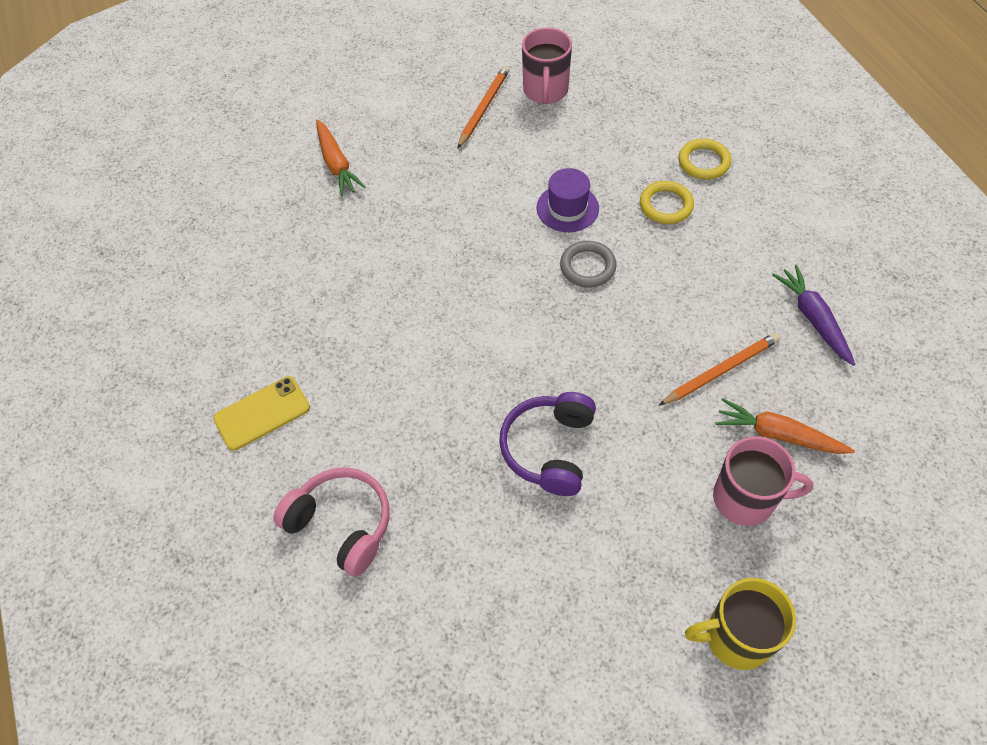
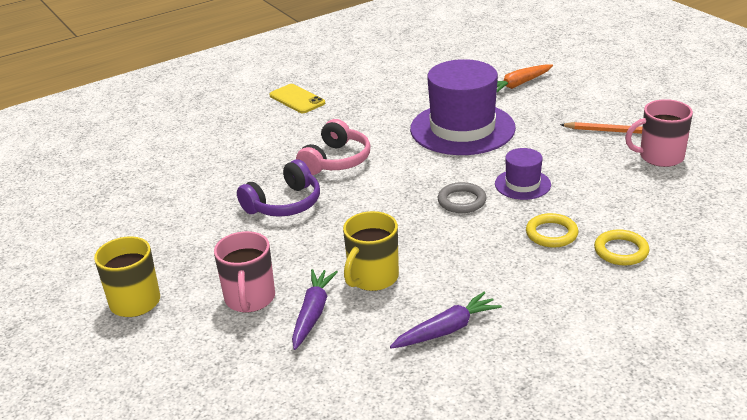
camera: 80 degrees right, 25 degrees down
pink headphones [273,467,389,577] -> pink headphones moved to [296,119,371,175]
purple headphones [499,392,596,496] -> purple headphones turned 135 degrees clockwise [237,159,320,217]
orange pencil [659,333,780,405] -> yellow mug [343,211,399,291]
orange carrot [715,398,855,454] -> purple carrot [292,269,338,350]
none -> purple hat [410,59,516,155]

